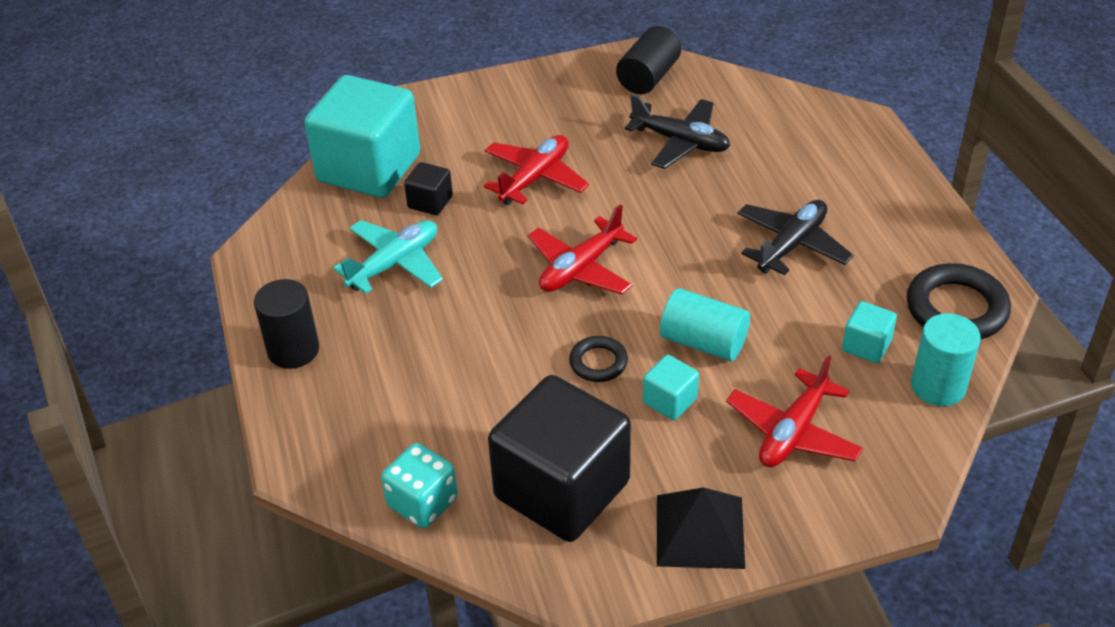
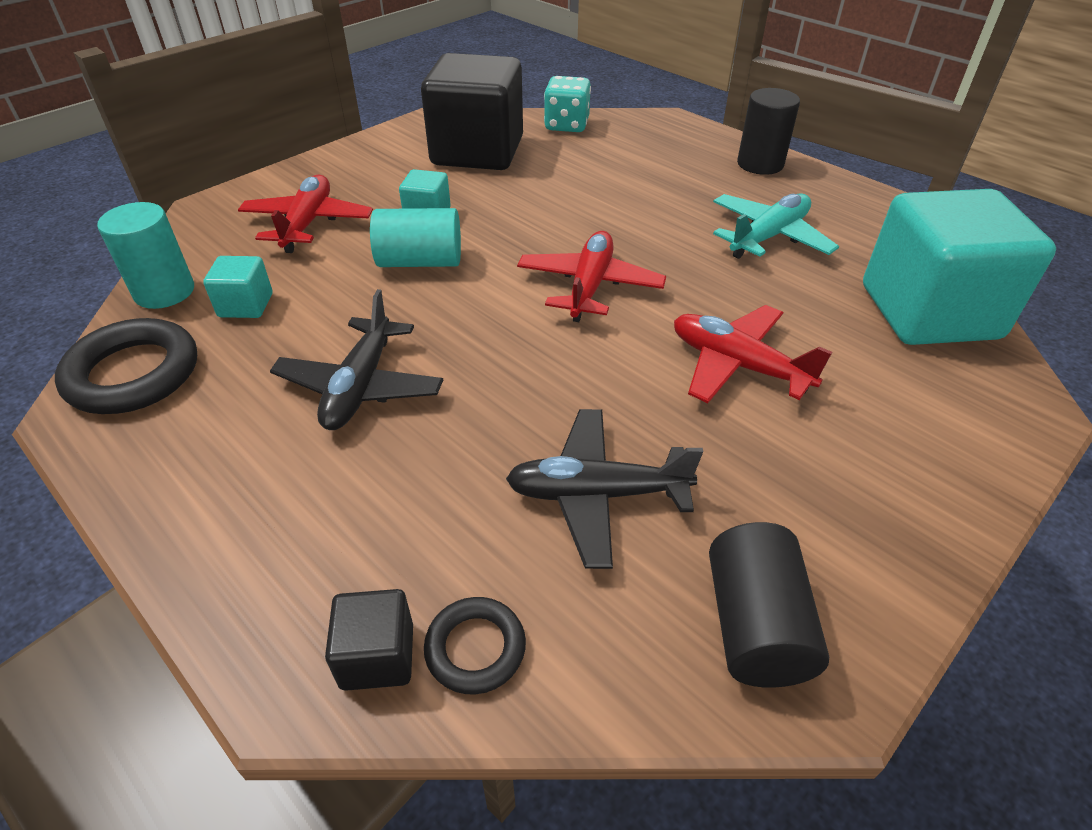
camera: 150 degrees right, 0 degrees up
turquoise plane [333,220,443,294] -> turquoise plane turned 150 degrees counterclockwise [713,193,839,259]
black cube [404,162,453,215] -> black cube moved to [325,589,413,691]
red plane [484,135,589,205] -> red plane turned 120 degrees clockwise [674,305,832,403]
black ring [569,336,628,382] -> black ring moved to [424,597,526,694]
black pyramid [657,487,745,569] -> none

